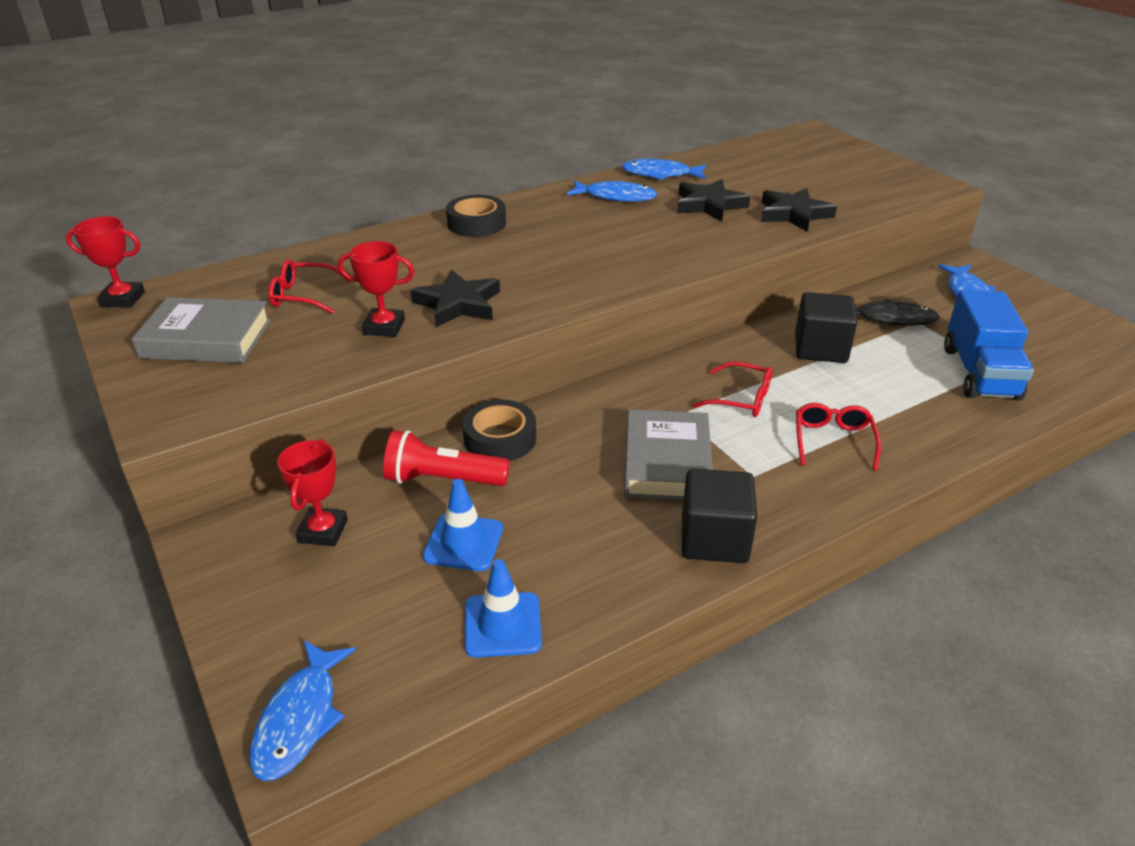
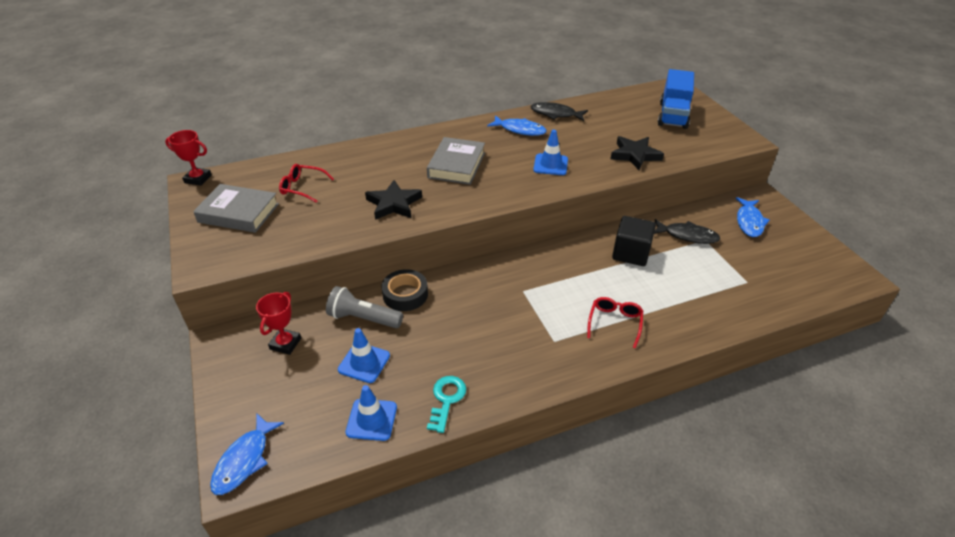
camera: 10 degrees right, 5 degrees up
red trophy [338,241,414,337] -> none
red flashlight [383,430,510,486] -> grey flashlight [326,286,403,328]
black tape [446,195,506,237] -> none
blue fish [622,159,706,180] -> black fish [531,102,588,121]
grey book [624,409,713,500] -> grey book moved to [427,137,485,185]
black star [677,179,750,222] -> none
black cube [682,469,757,563] -> none
red glasses [693,361,772,417] -> none
blue truck [944,290,1034,401] -> blue truck moved to [658,69,694,129]
none -> turquoise key [427,376,466,433]
none -> blue traffic cone [533,130,568,175]

